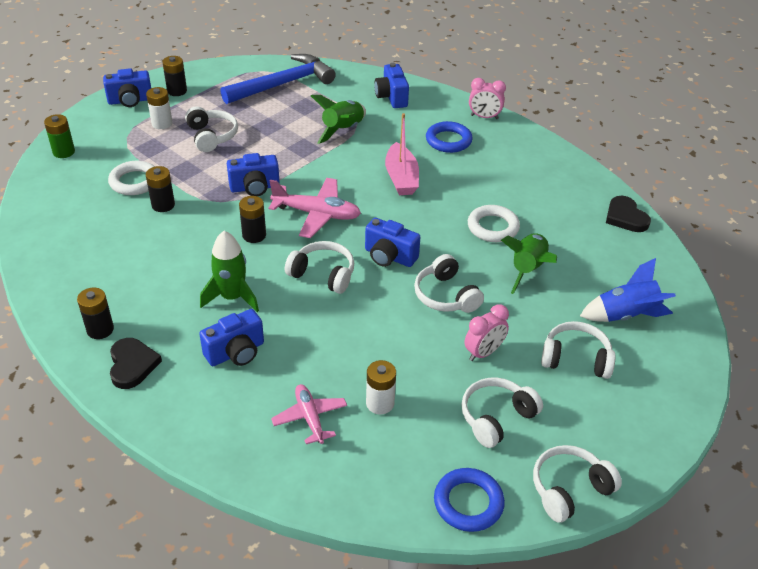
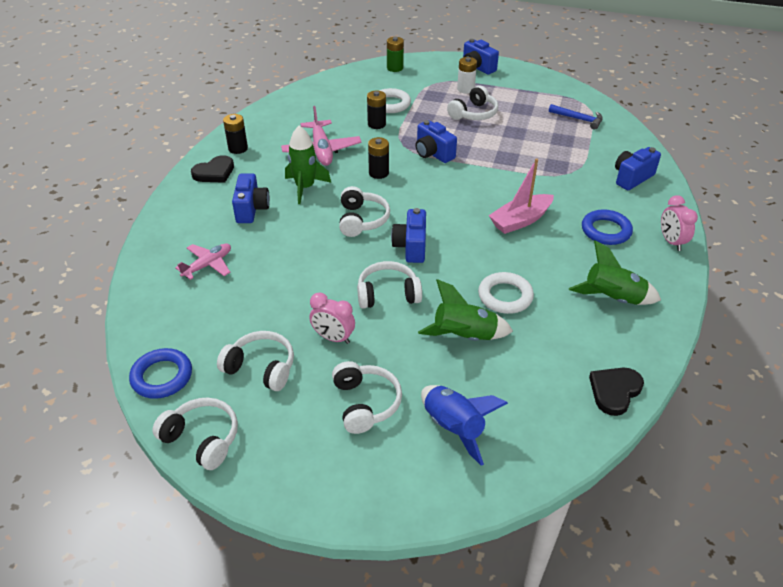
camera: 65 degrees right, 0 degrees up
black battery [162,56,187,96] -> none
blue camera [199,309,264,366] -> blue camera turned 120 degrees counterclockwise [232,173,270,223]
blue hammer [220,54,336,104] -> blue hammer [549,104,603,130], size x0.50
pink plane [269,178,361,238] -> pink plane moved to [281,106,362,166]
green rocket [311,95,366,144] -> green rocket moved to [569,240,661,305]
white battery [366,360,396,414] -> none
white headphones [414,254,484,313] -> white headphones turned 45 degrees clockwise [357,261,422,309]

